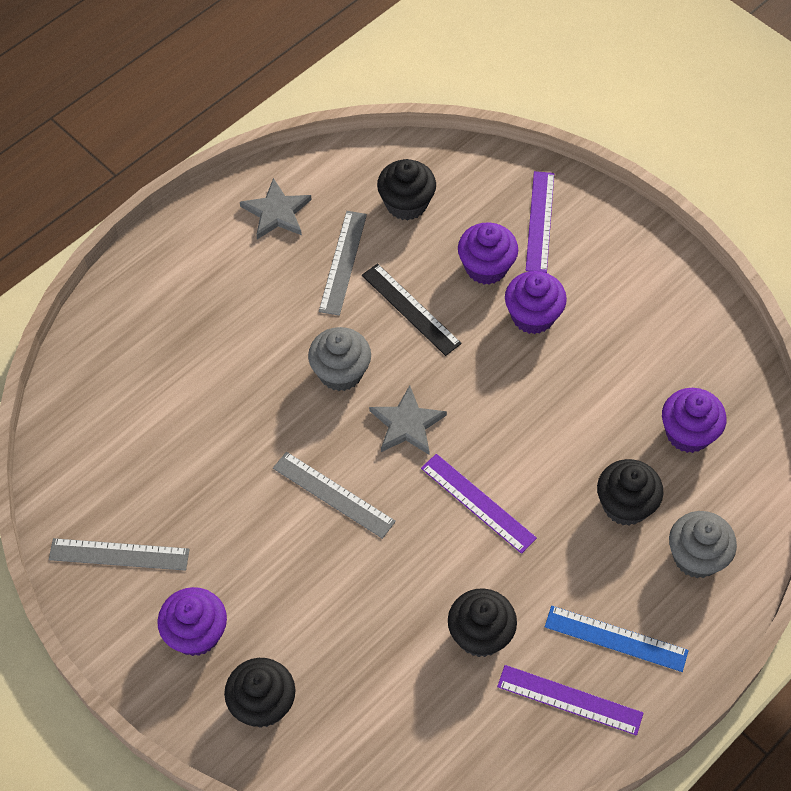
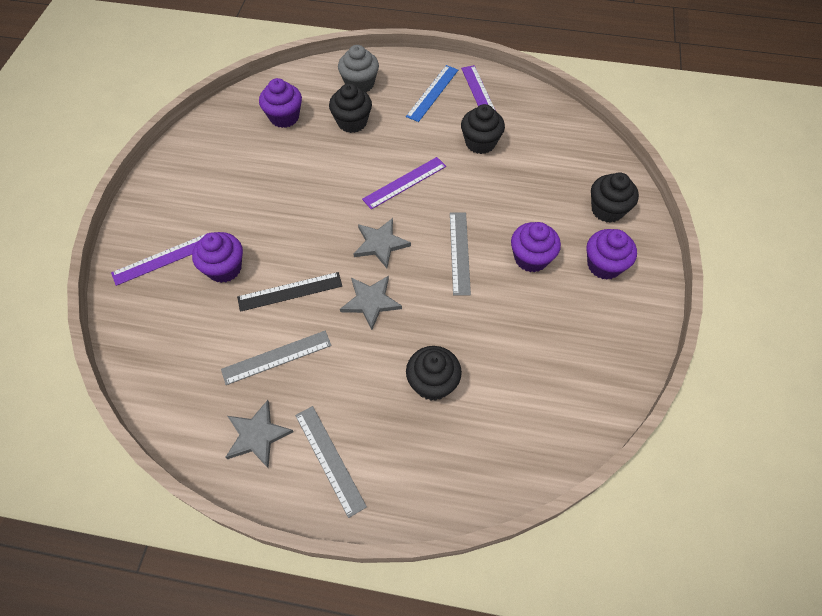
camera: 125 degrees left, 0 degrees up
grey ruler [49,538,190,571] -> grey ruler moved to [295,406,367,518]
grey cupcake [308,327,371,391] -> grey star [340,276,402,330]
black ruler [362,263,462,356] -> black ruler turned 60 degrees clockwise [237,272,342,312]
black cupcake [377,159,436,221] -> black cupcake moved to [406,346,462,401]
purple ruler [421,454,537,554] -> purple ruler turned 45 degrees clockwise [362,157,446,209]
purple cupcake [505,271,567,334] -> purple cupcake moved to [511,222,561,272]
blue ruler [545,606,689,672] -> blue ruler turned 45 degrees clockwise [406,65,458,122]

